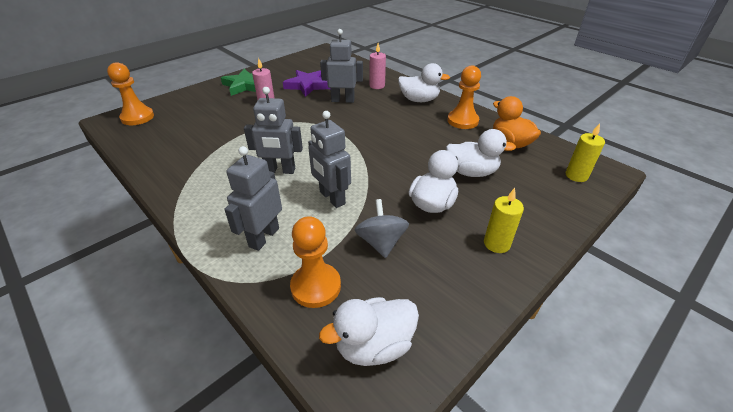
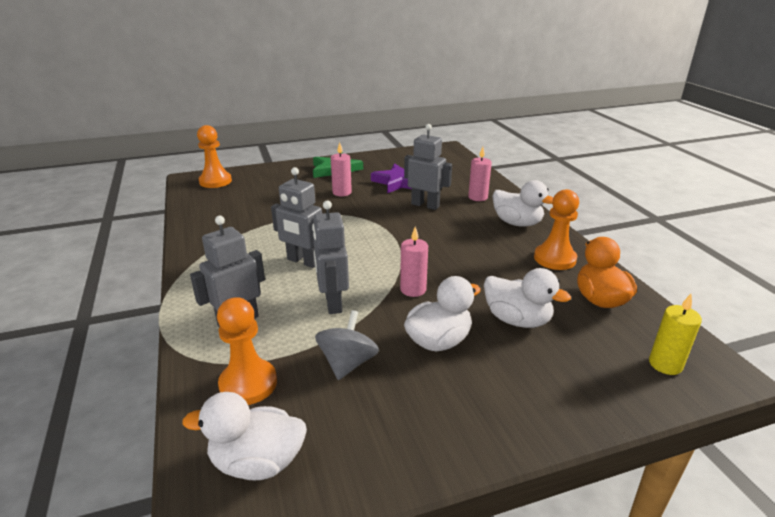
camera: 25 degrees right, 10 degrees down
yellow candle [484,188,524,253] -> none
none -> pink candle [400,226,428,297]

